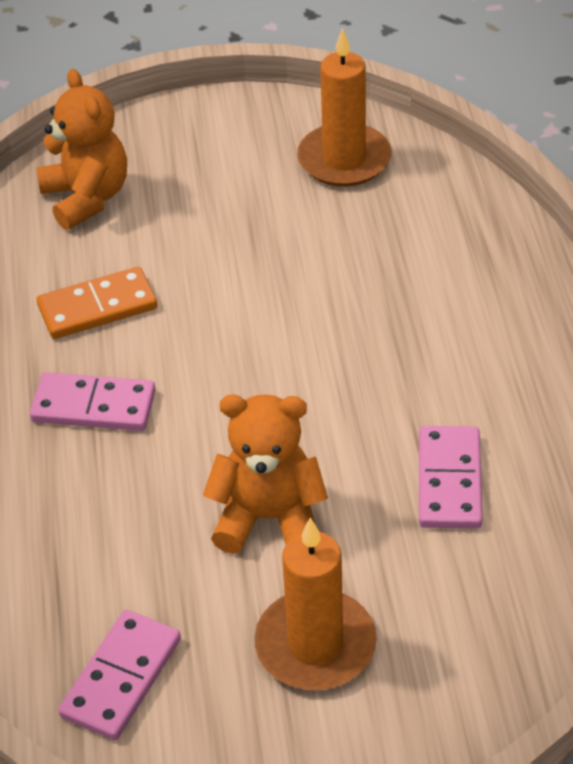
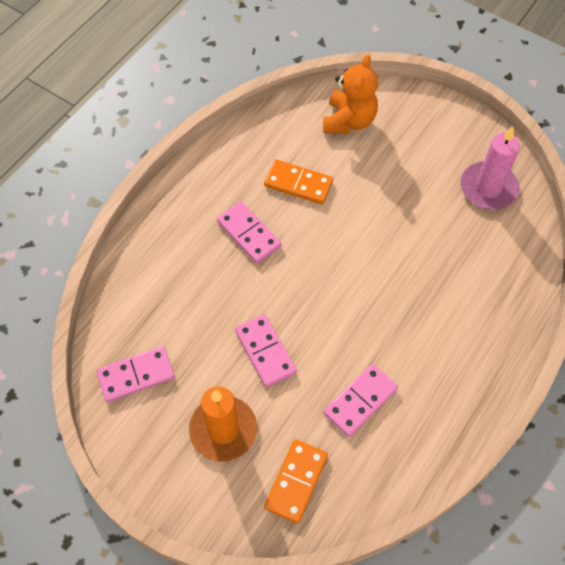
camera: 40 degrees right, 15 degrees up
orange teddy bear [203,394,328,554] -> pink domino [235,314,297,387]
orange candle [297,28,392,187] -> pink candle [460,126,520,210]
none -> orange domino [264,439,328,524]

